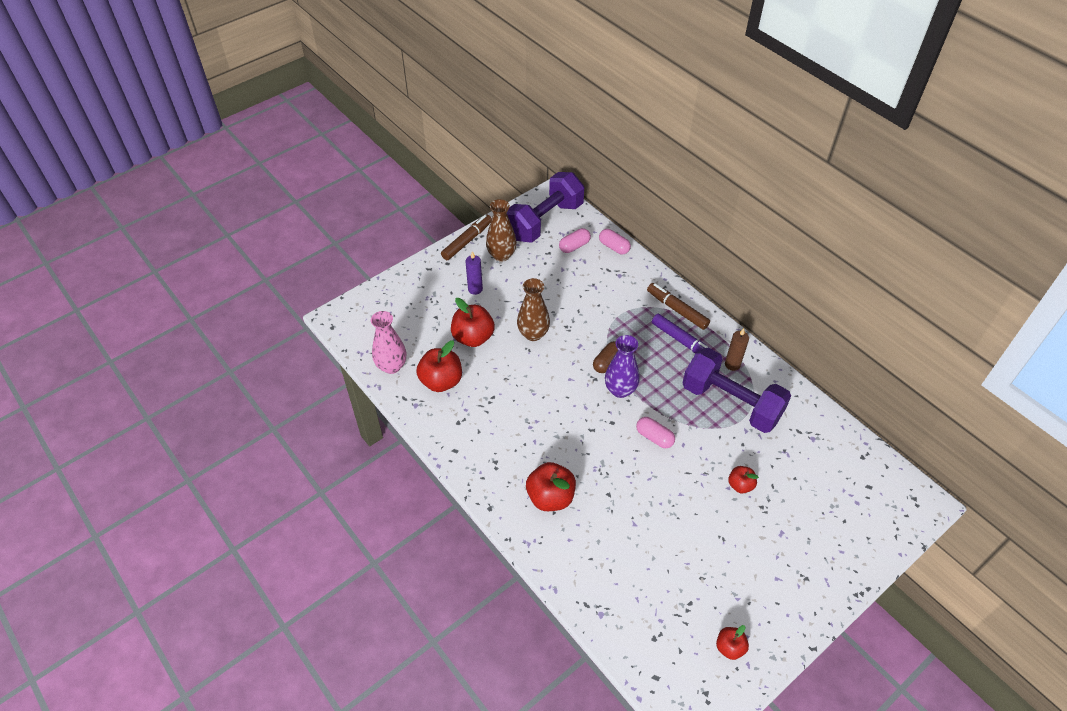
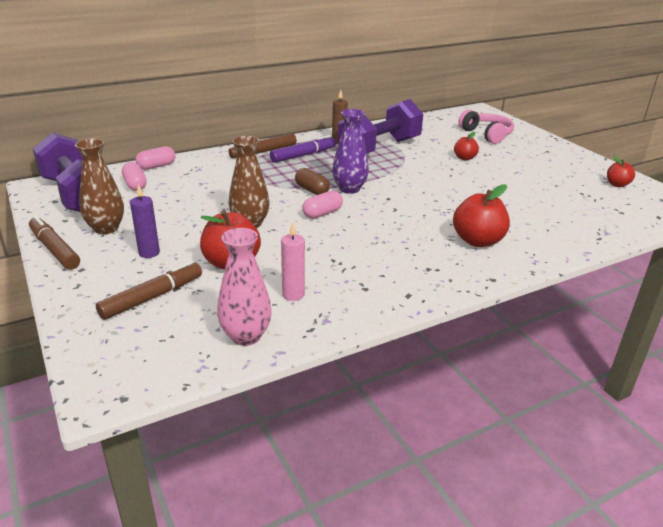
camera: 80 degrees left, 20 degrees down
red apple [416,340,462,392] -> pink candle [281,223,305,301]
pink capsule [636,417,675,448] -> pink capsule moved to [302,191,343,219]
none -> brown marker [96,261,202,320]
none -> pink headphones [459,110,514,144]

